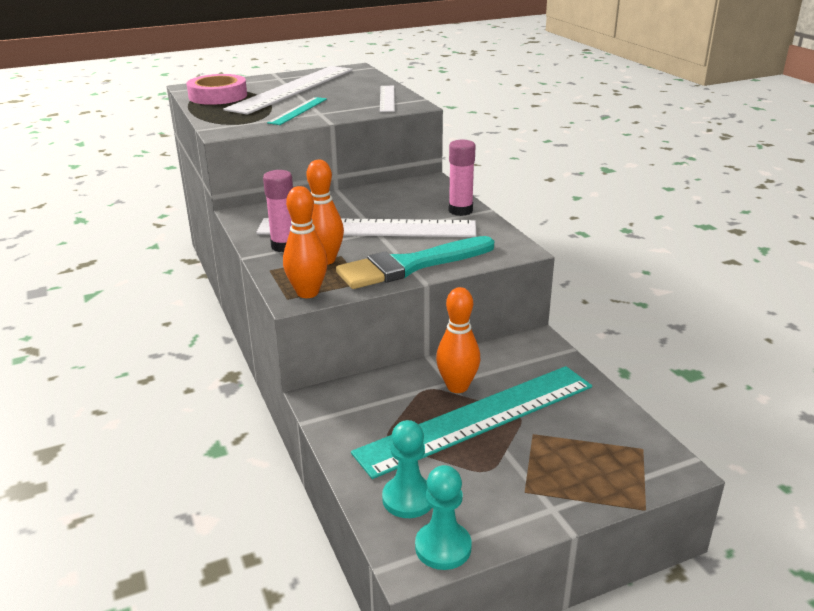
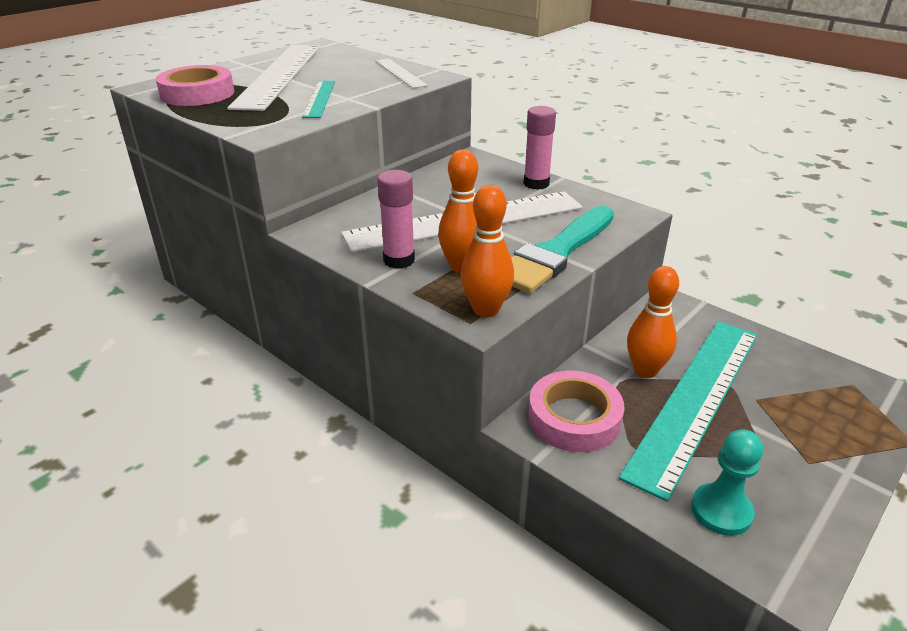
camera: 25 degrees left, 5 degrees up
turquoise pawn [415,465,472,570] -> none
none -> pink tape [528,371,624,452]

